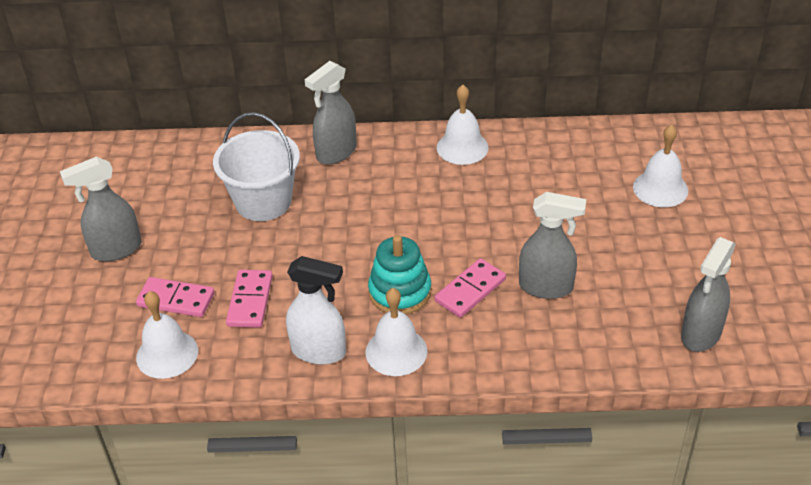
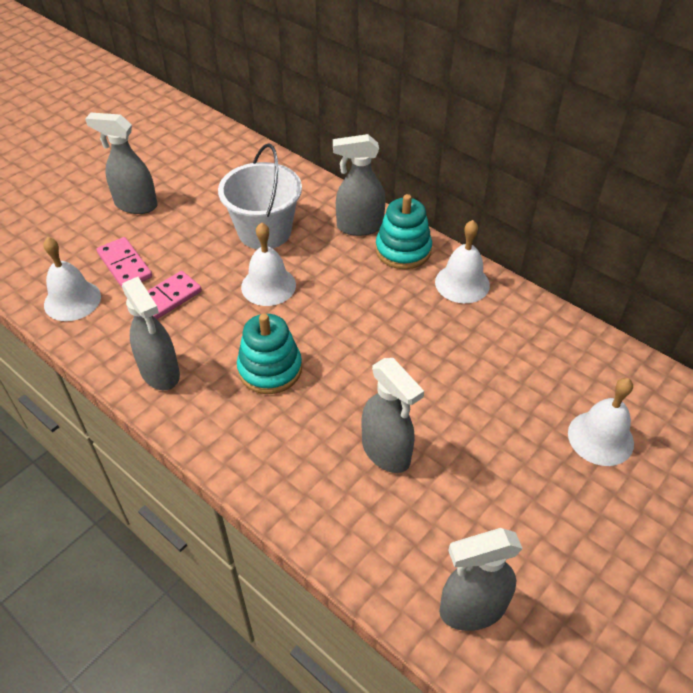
camera: 40 degrees right, 5 degrees up
white spray bottle [286,256,346,364] -> grey spray bottle [122,277,180,390]
white bell [366,288,428,376] -> white bell moved to [241,222,296,306]
pink domino [435,258,506,318] -> none
none -> turquoise stacking toy [375,194,432,269]

